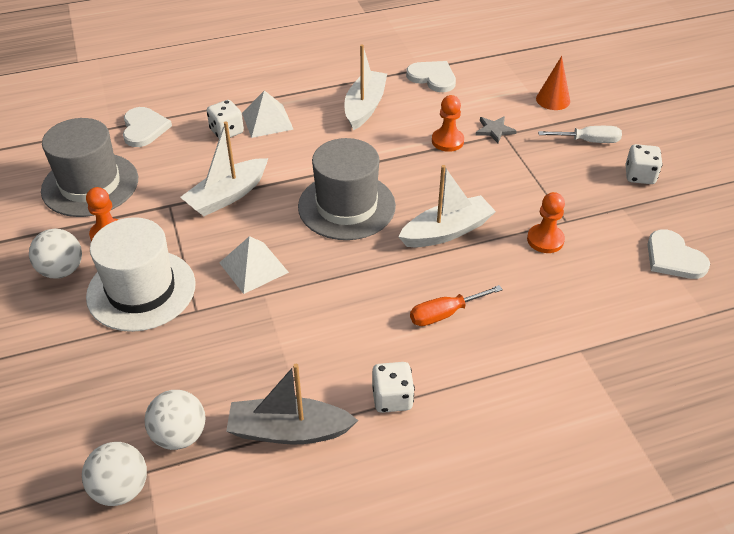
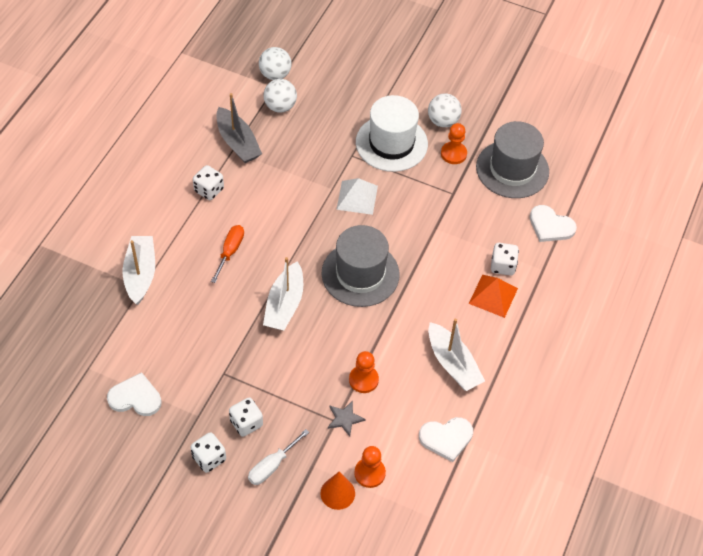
camera: 130 degrees right, 10 degrees up
white boat [180,121,268,216] -> white boat moved to [123,236,155,305]
grey boat [226,364,358,445] -> grey boat turned 105 degrees clockwise [216,93,262,163]
white pyramid [242,90,294,138] -> orange pyramid [469,275,518,318]
orange pawn [527,192,565,253] -> orange pawn moved to [354,446,386,488]
none -> white dice [229,397,263,437]

